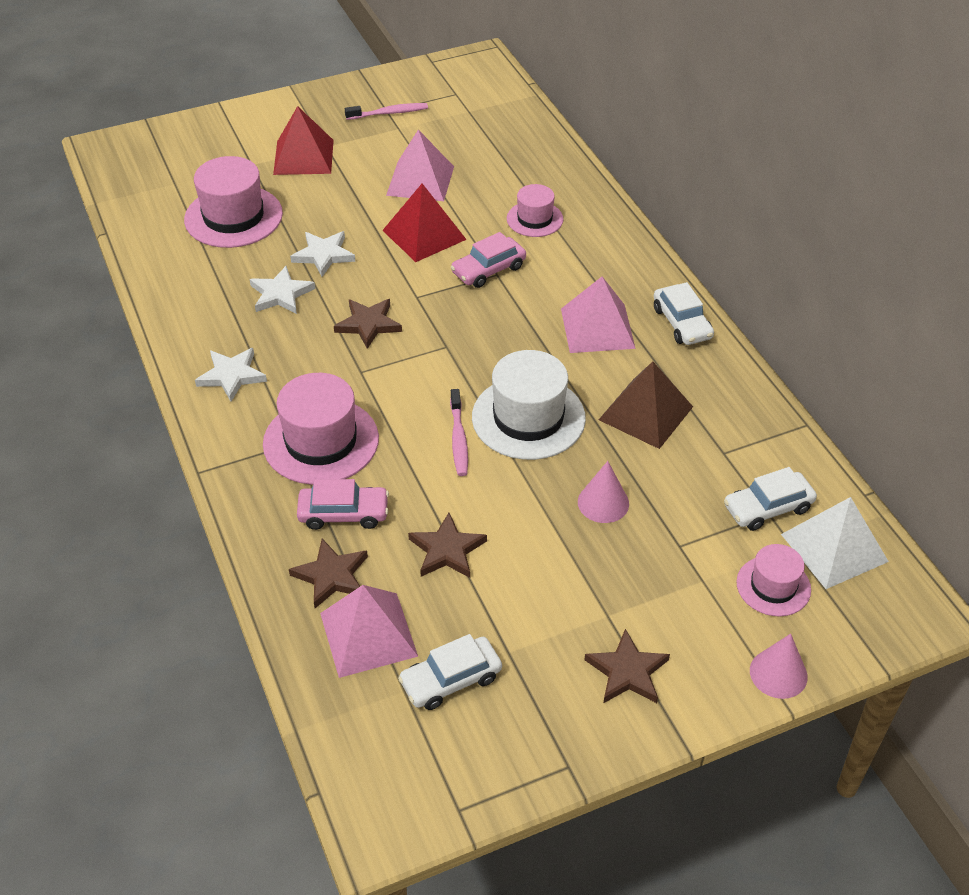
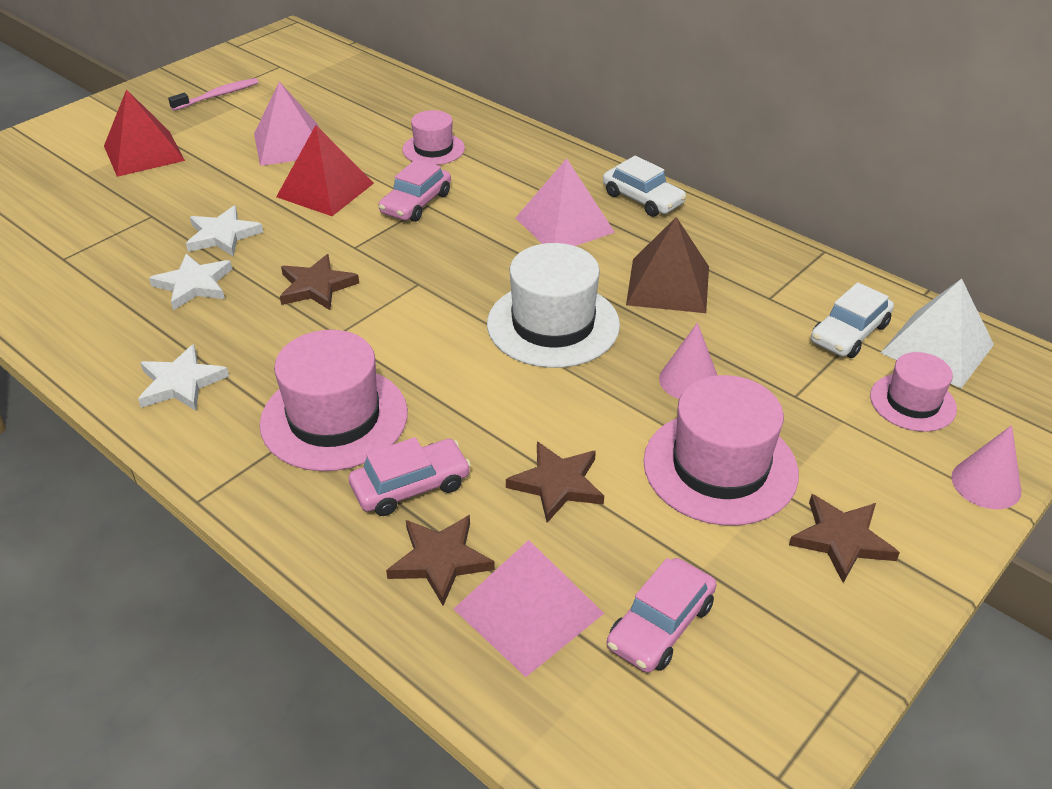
camera: 25 degrees left, 5 degrees down
pink hat [184,156,283,248] -> pink hat moved to [643,375,799,526]
white car [398,634,502,710] -> pink car [607,558,717,673]
pink toothbrush [450,389,468,476] -> none

